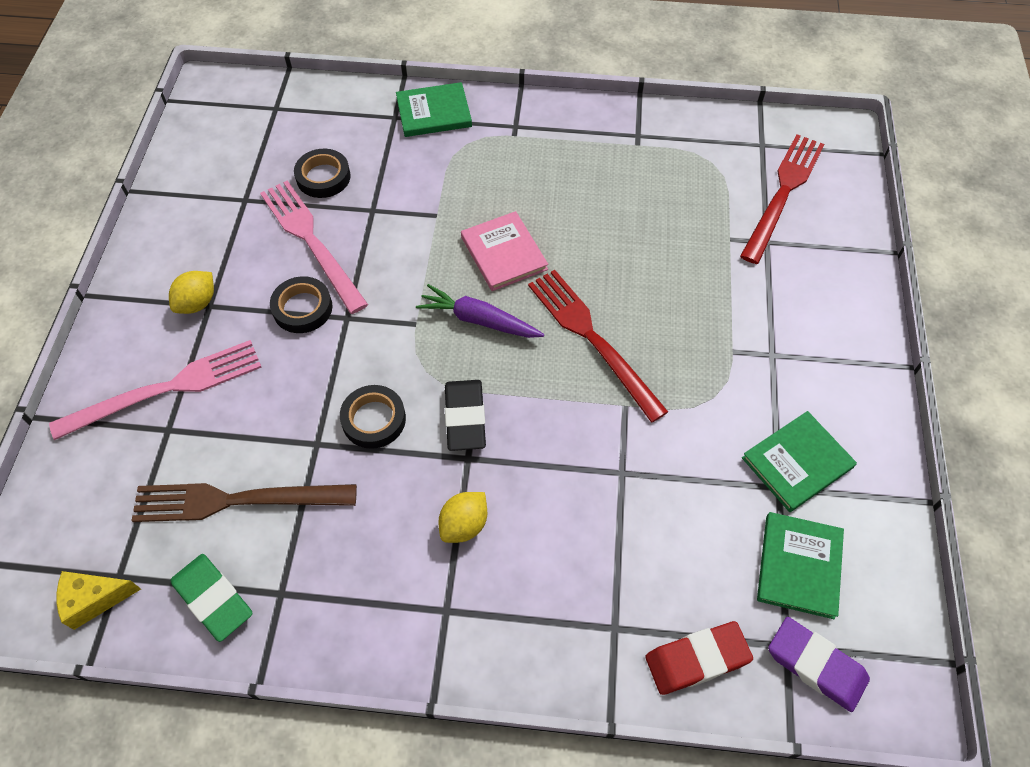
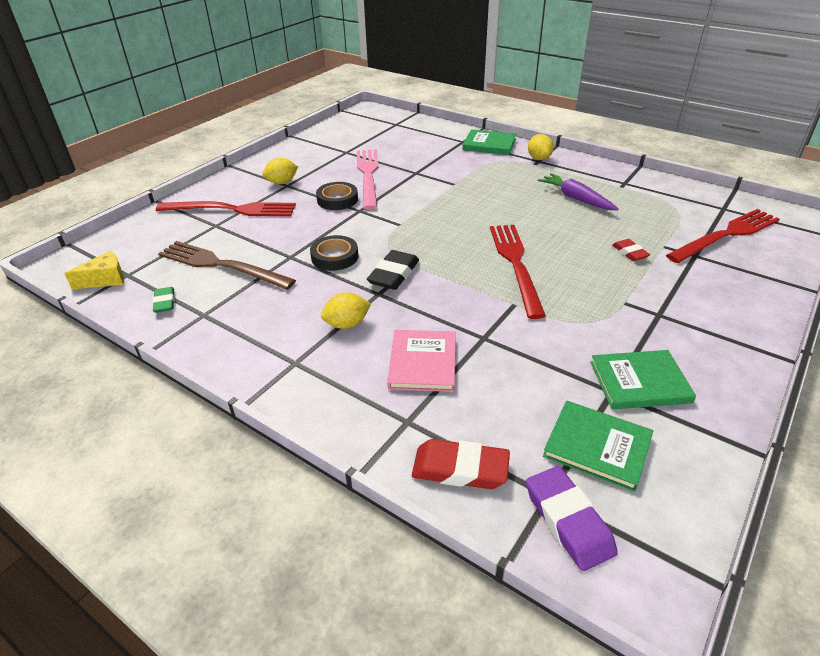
camera: 30 degrees right, 20 degrees down
pink fork [49,340,262,440] -> red fork [156,201,296,216]
yellow cheese [56,571,141,630] -> yellow cheese turned 135 degrees clockwise [64,251,124,289]
green eraser [170,554,252,642] -> green eraser [152,287,175,313], size x0.60
black tape [294,149,351,198] -> none
purple carrot [416,284,544,338] -> purple carrot moved to [538,173,619,210]
pink book [461,211,548,291] -> pink book moved to [387,330,456,392]
green book [757,512,844,619] -> green book turned 75 degrees clockwise [543,401,653,492]
none -> yellow lemon [528,134,554,160]
none -> red eraser [612,239,650,261]

